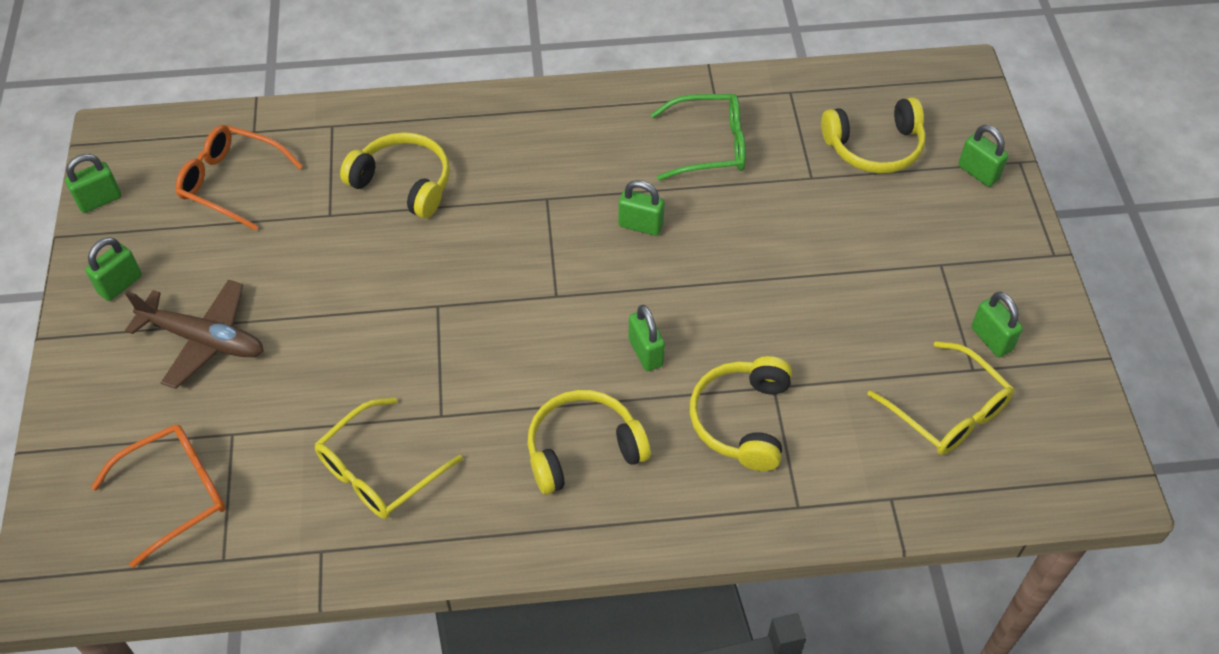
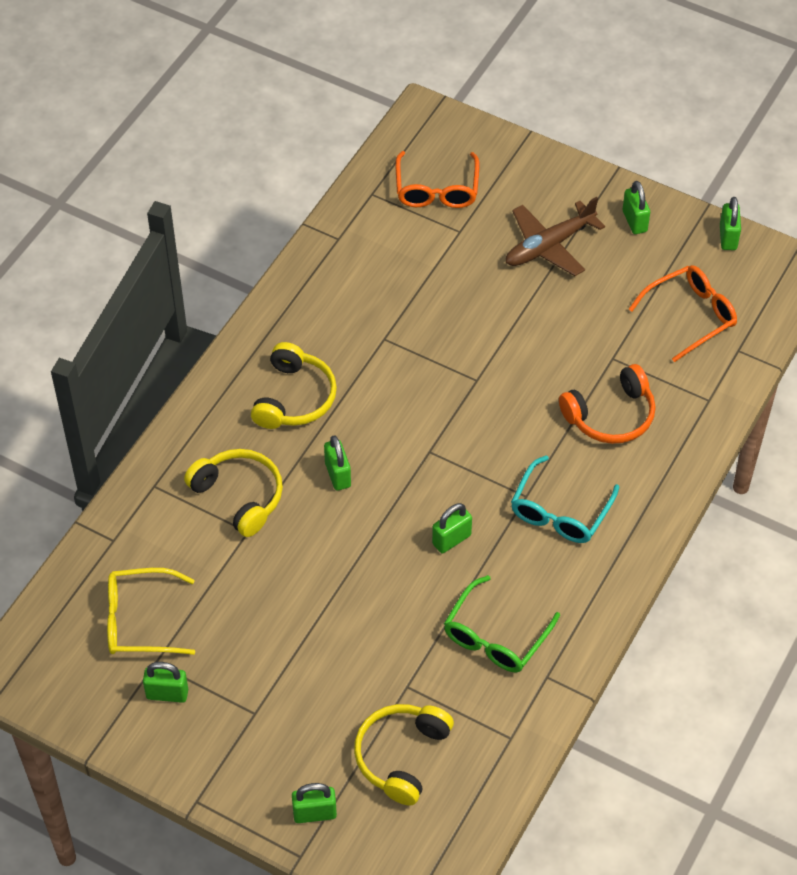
camera: 125 degrees right, 0 degrees up
yellow glasses [315,397,463,519] -> none
yellow headphones [340,132,450,218] -> orange headphones [559,364,656,444]
green padlock [628,305,665,371] -> green padlock turned 60 degrees clockwise [324,435,351,490]
none -> turquoise glasses [511,455,620,543]

